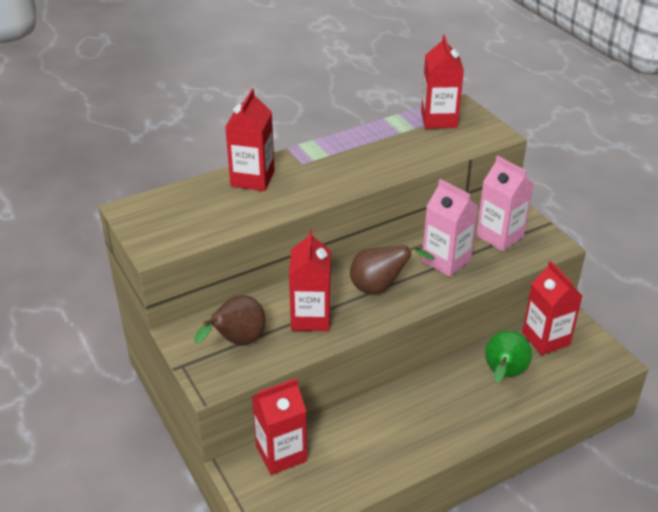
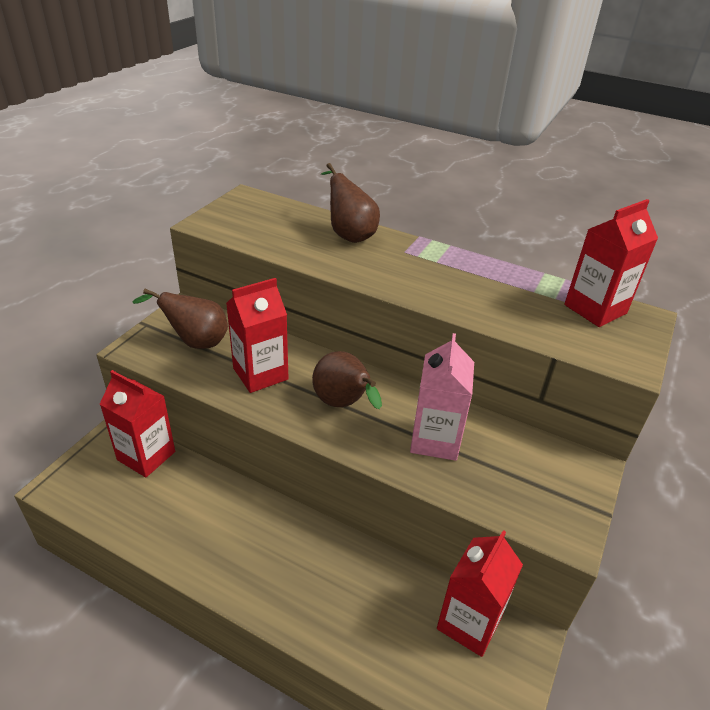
camera: 55 degrees right, 0 degrees up
red carton [225,89,275,191] -> brown pear [321,163,380,243]
pink carton [476,156,534,251] -> none
green pear [485,331,532,383] -> none

